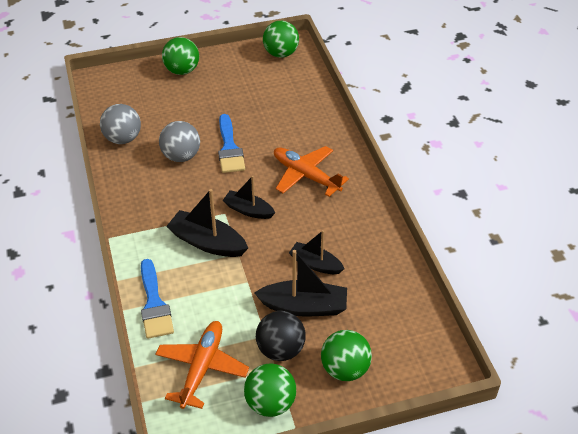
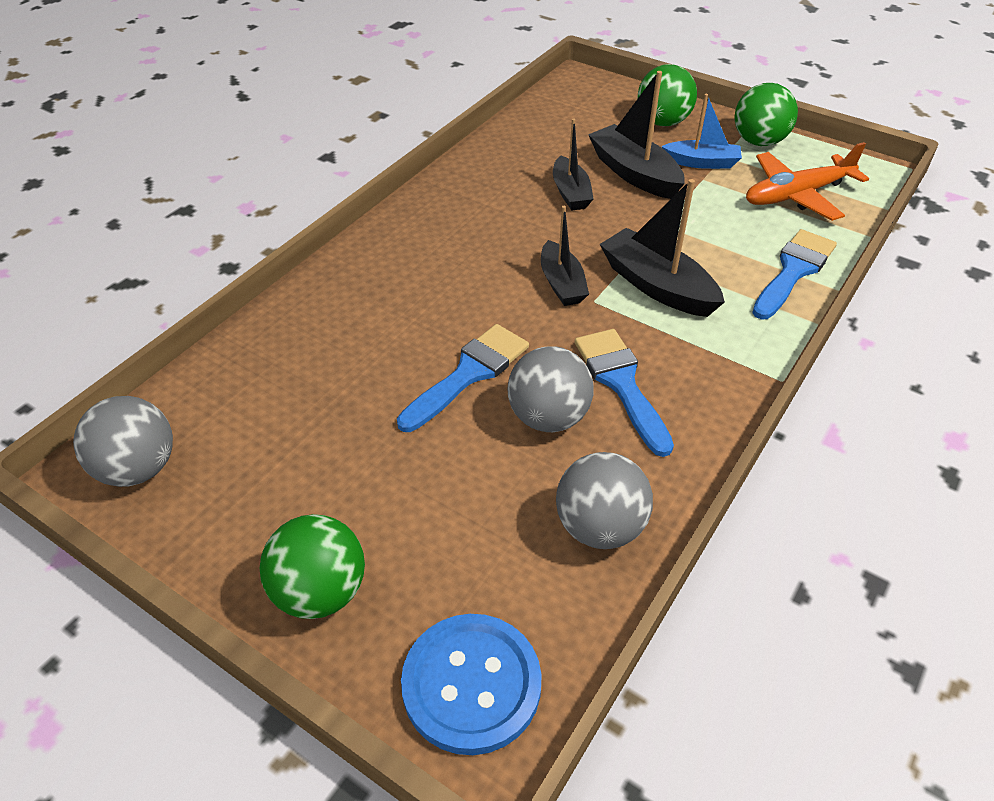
camera: 130 degrees left, 0 degrees up
black boat [166,189,248,257] -> black boat turned 150 degrees clockwise [600,179,725,317]
black ball [256,311,306,361] -> blue boat [662,94,742,169]
green ball [263,21,299,58] -> grey ball [73,396,173,487]
orange plane [274,146,349,197] -> none
none -> blue button [401,614,542,755]
none -> blue brush [575,329,674,457]

